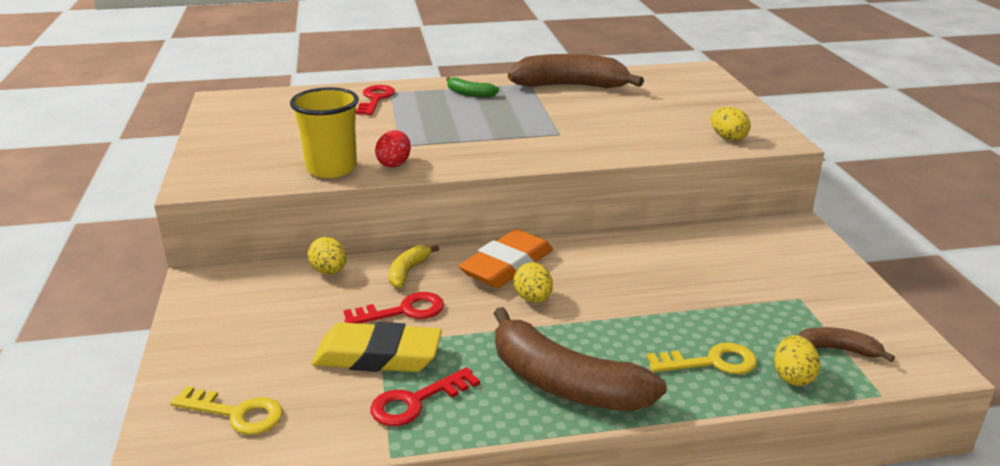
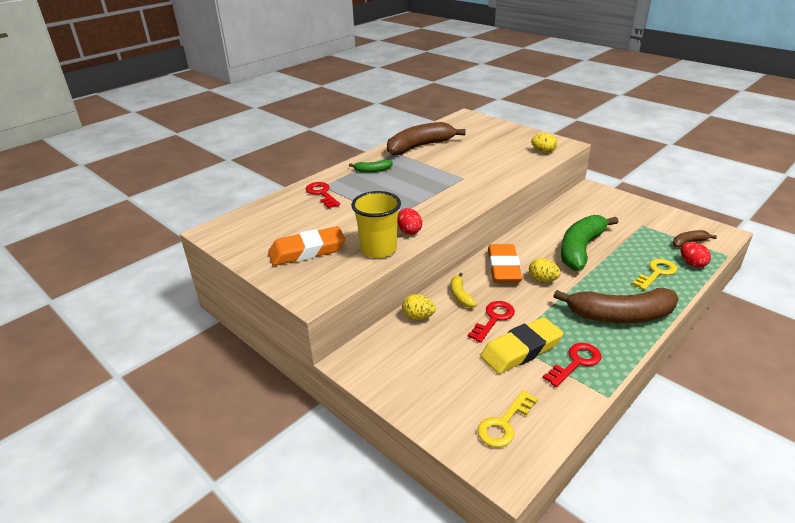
camera: 35 degrees left, 5 degrees up
yellow key [170,386,283,435] -> yellow key turned 150 degrees clockwise [477,390,538,448]
red key [370,367,480,426] -> red key turned 150 degrees counterclockwise [543,343,602,387]
yellow egg [774,335,821,386] -> red egg [681,242,711,268]
none -> orange eraser [268,226,345,266]
none -> green banana [561,215,618,270]

